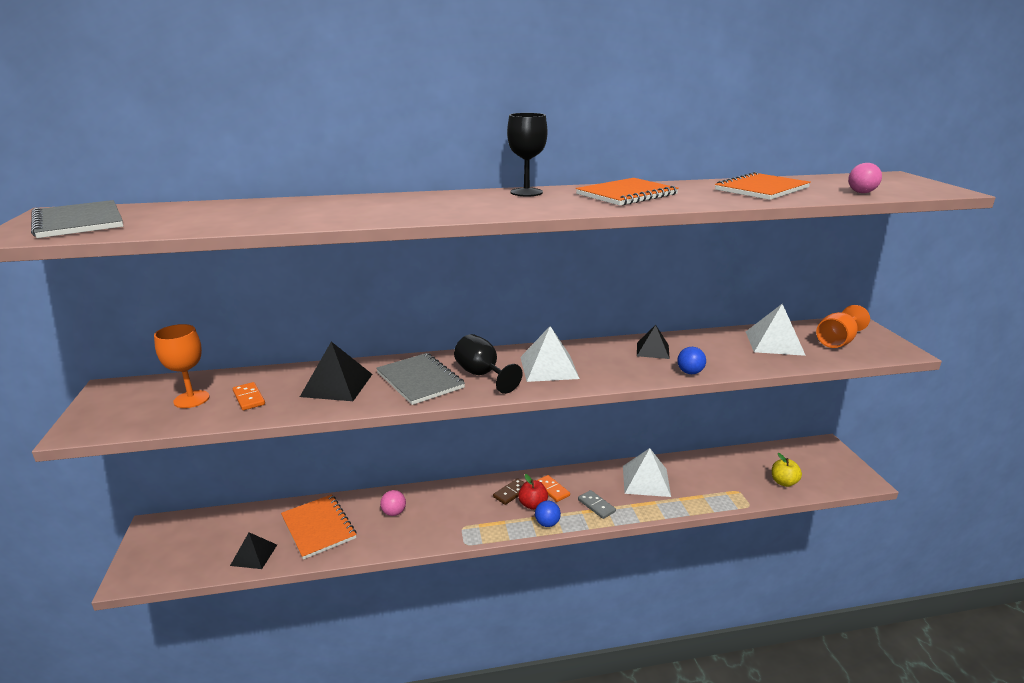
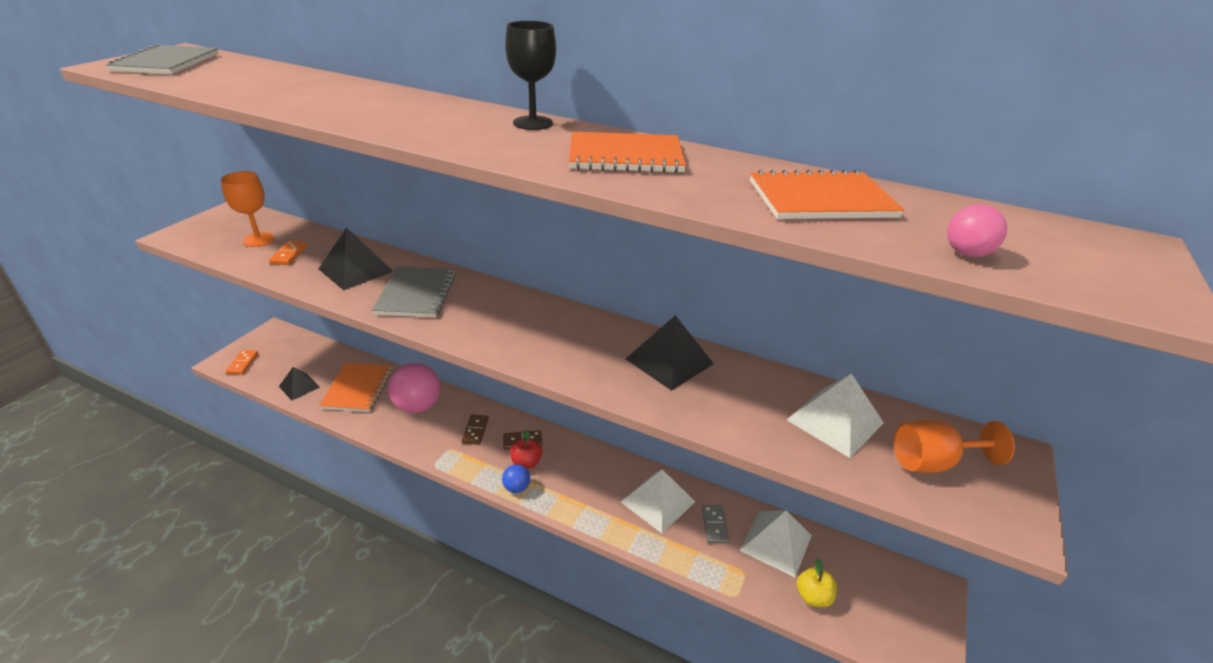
camera: 35 degrees right, 10 degrees up
pink ball [380,490,406,516] -> pink ball [388,363,440,413], size x2.02
black goblet [454,334,522,394] -> none
white pyramid [520,326,580,382] -> white pyramid moved to [740,510,812,577]
orange domino [537,475,570,502] -> orange domino moved to [225,350,258,374]
grey domino [578,490,616,519] -> grey domino moved to [702,505,729,544]
black pyramid [637,325,670,359] -> black pyramid [626,315,714,391], size x1.55
blue ball [677,347,706,374] -> none
none -> brown domino [462,414,489,445]

